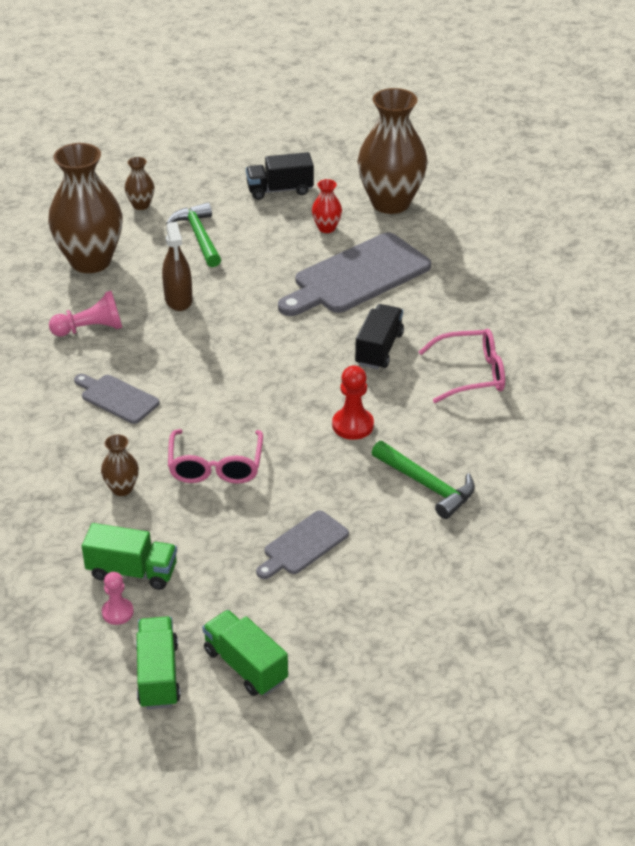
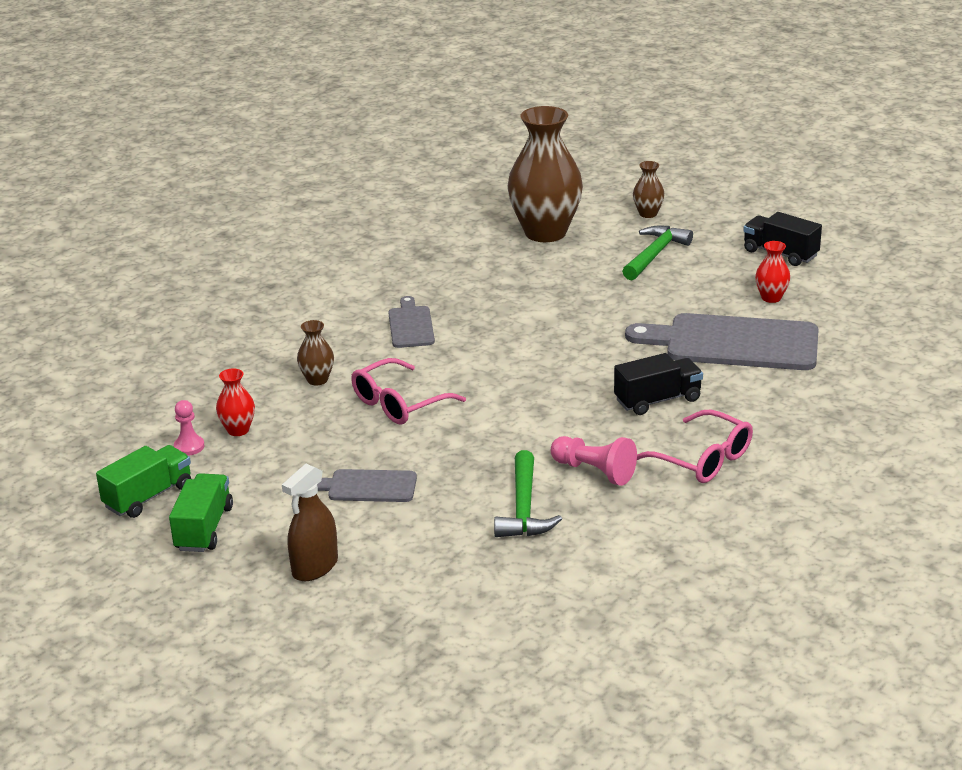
camera: 50 degrees right, 10 degrees down
pink pawn [49,291,122,336] -> pink pawn moved to [551,436,637,486]
green truck [82,523,177,590] -> red vase [216,368,255,436]
brown spray bottle [162,222,192,311] -> brown spray bottle moved to [282,464,338,581]
red pawn [332,365,374,440] -> none
brown vase [357,88,428,214] -> none

